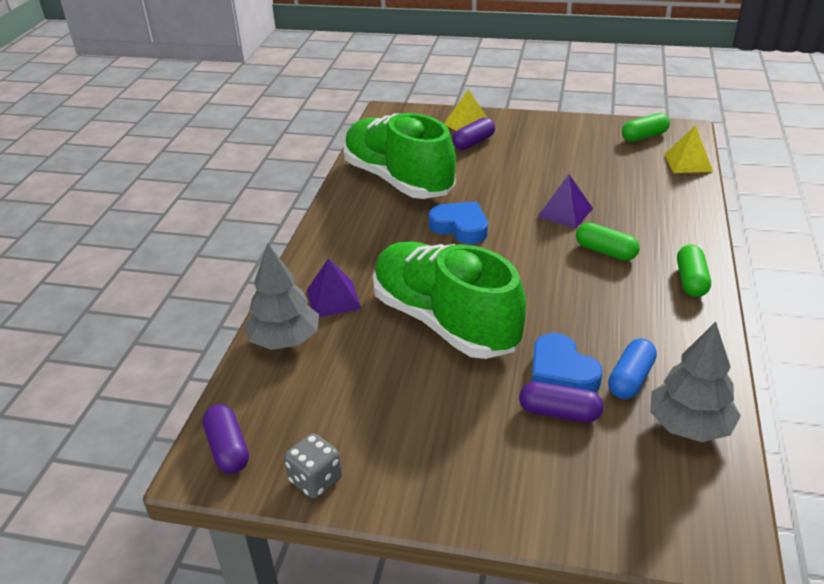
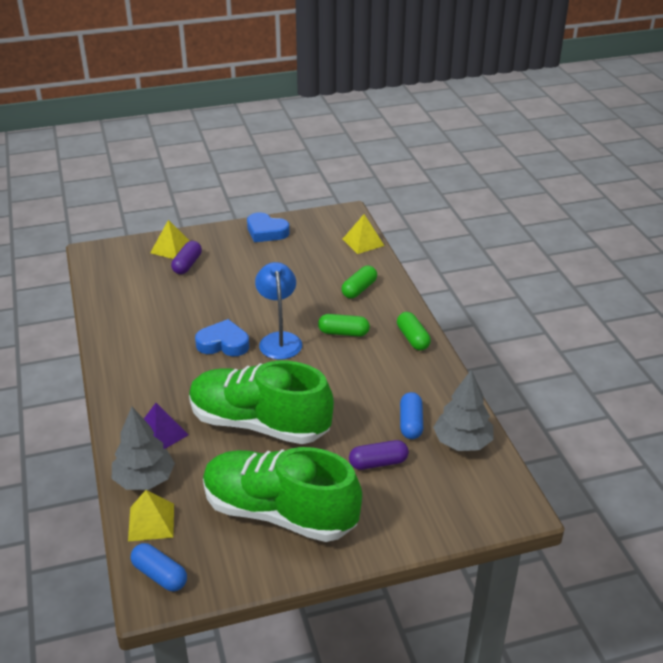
camera: 30 degrees left, 0 degrees up
purple capsule [203,404,249,474] -> blue capsule [131,543,187,591]
grey dice [284,433,342,498] -> none
green shoe [343,113,456,199] -> green shoe moved to [203,447,362,542]
blue heart [532,333,603,392] -> blue heart moved to [247,212,290,242]
purple pyramid [537,174,593,228] -> none
green capsule [622,113,670,142] -> green capsule moved to [341,266,377,298]
none -> yellow pyramid [128,490,174,541]
none -> blue lamp [255,262,302,359]

